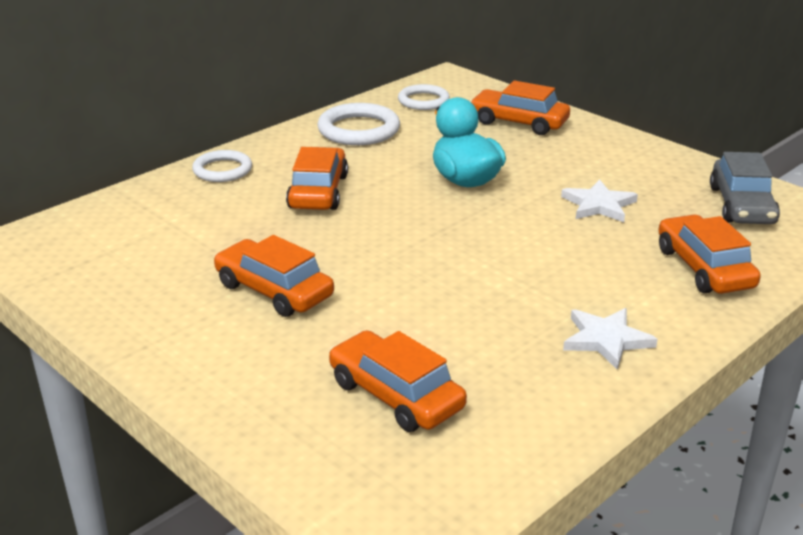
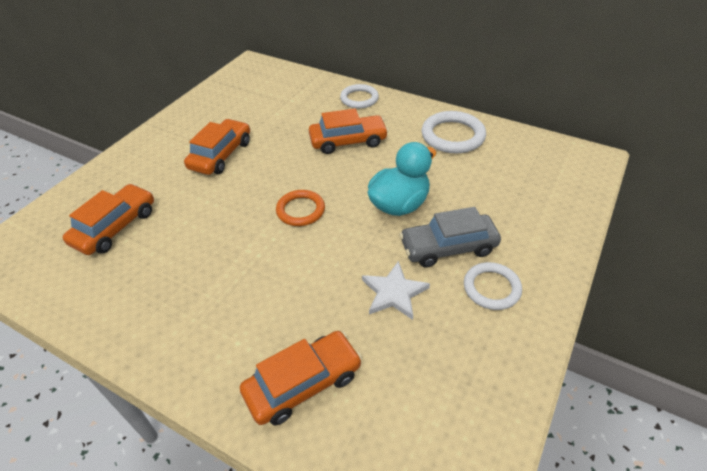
camera: 75 degrees right, 15 degrees up
white ring [398,84,450,110] -> white ring moved to [464,262,522,310]
orange car [470,81,570,135] -> none
white star [563,308,658,370] -> none
grey car [710,152,780,224] -> grey car moved to [399,207,501,267]
none -> orange ring [276,190,325,226]

